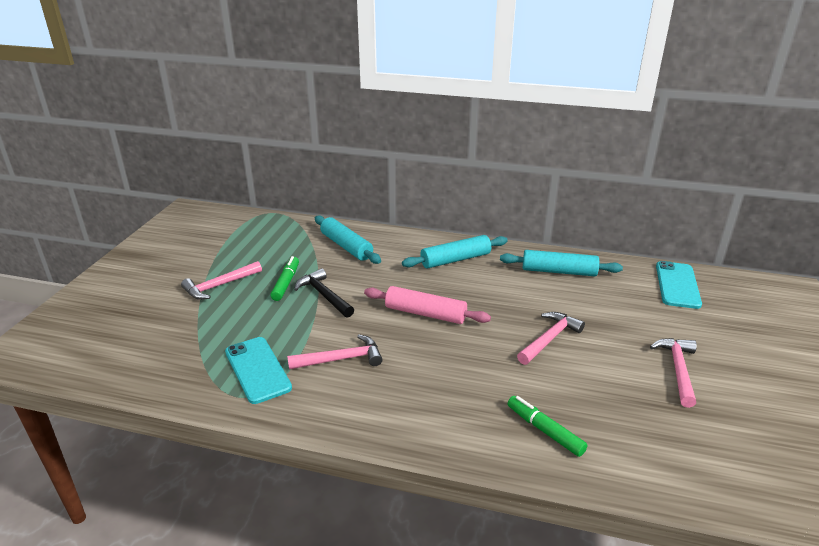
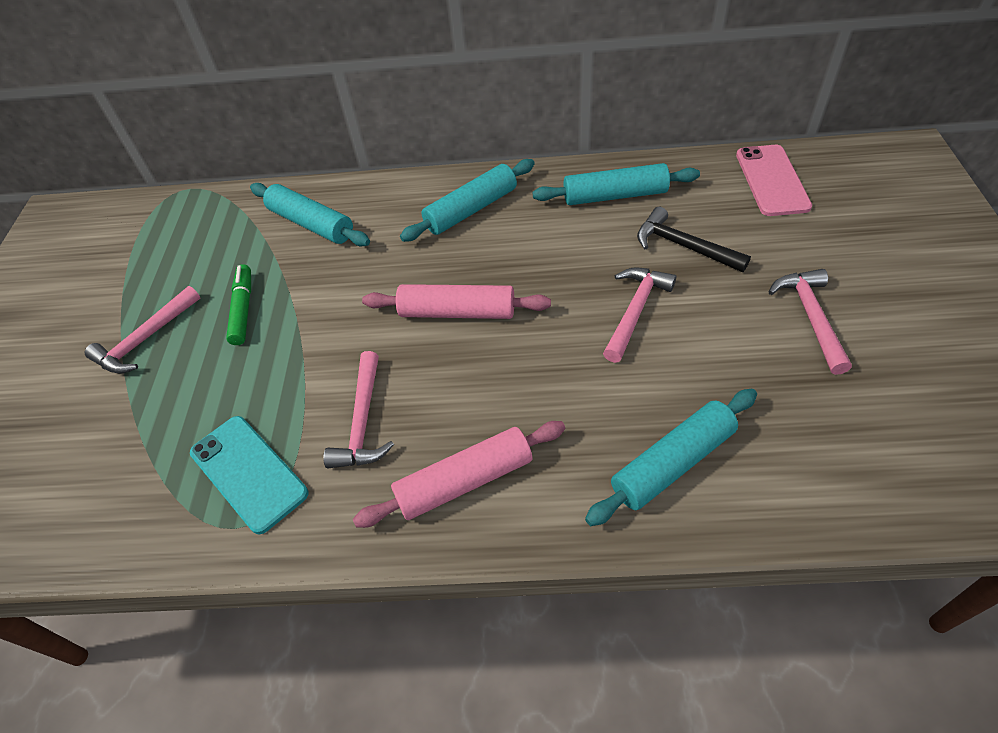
camera: 10 degrees left, 20 degrees up
pink hammer [287,334,383,369] -> pink hammer turned 120 degrees clockwise [323,351,394,468]
black hammer [294,268,354,318] -> black hammer moved to [637,207,751,272]
green marker [507,396,588,457] -> turquoise rolling pin [585,389,757,526]
turquoise phone [656,261,702,309] -> pink phone [736,145,812,216]
none -> pink rolling pin [353,421,565,528]

